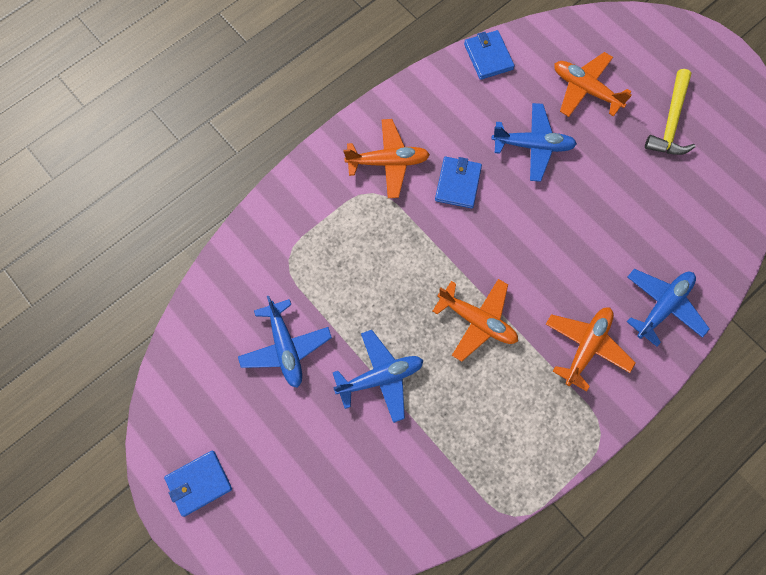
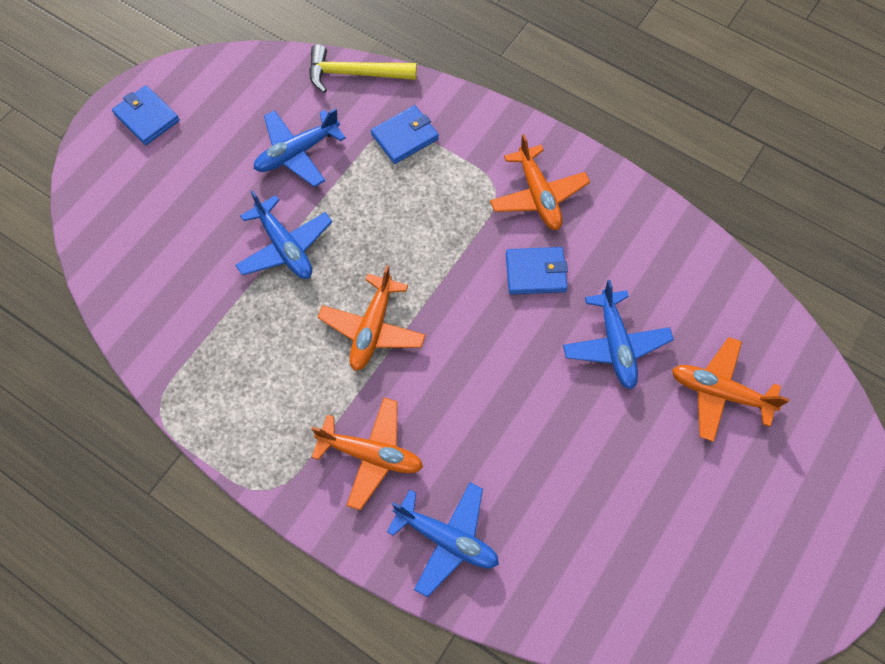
camera: 75 degrees right, 5 degrees down
blue wallet [464,30,514,80] -> blue wallet moved to [371,105,439,164]
orange plane [554,52,632,117] -> orange plane turned 90 degrees counterclockwise [672,337,790,442]
yellow hammer [645,69,696,155] -> yellow hammer moved to [309,44,417,93]

